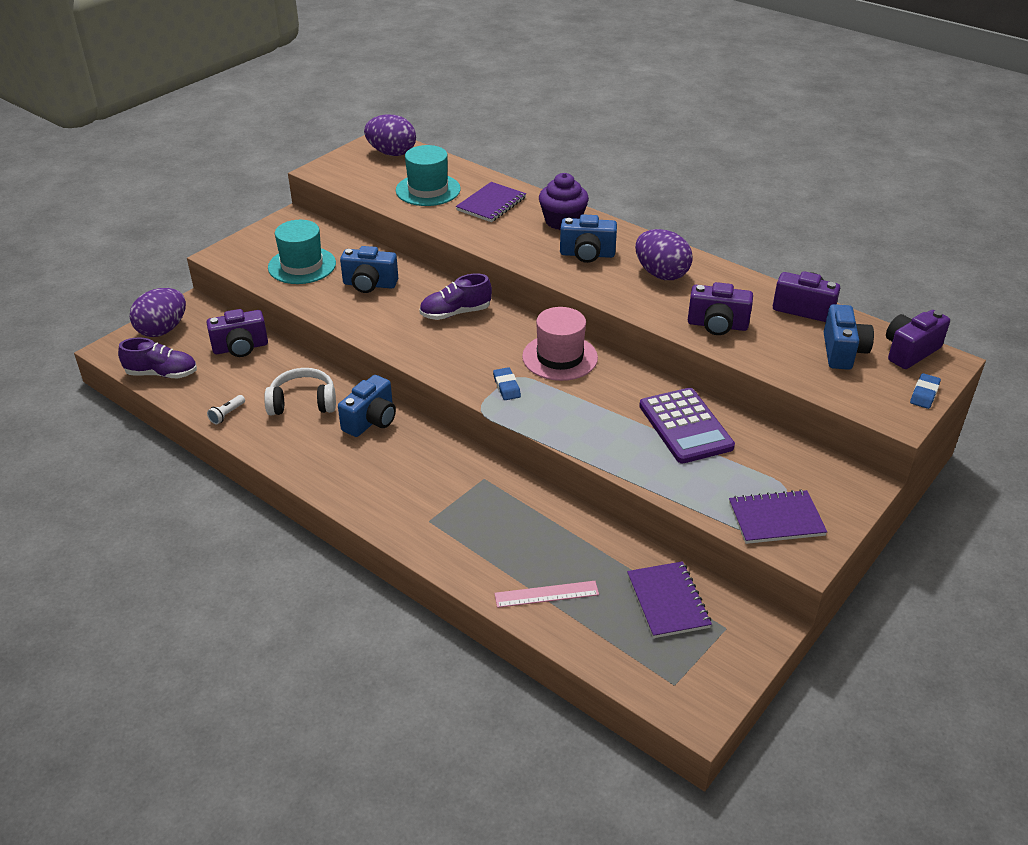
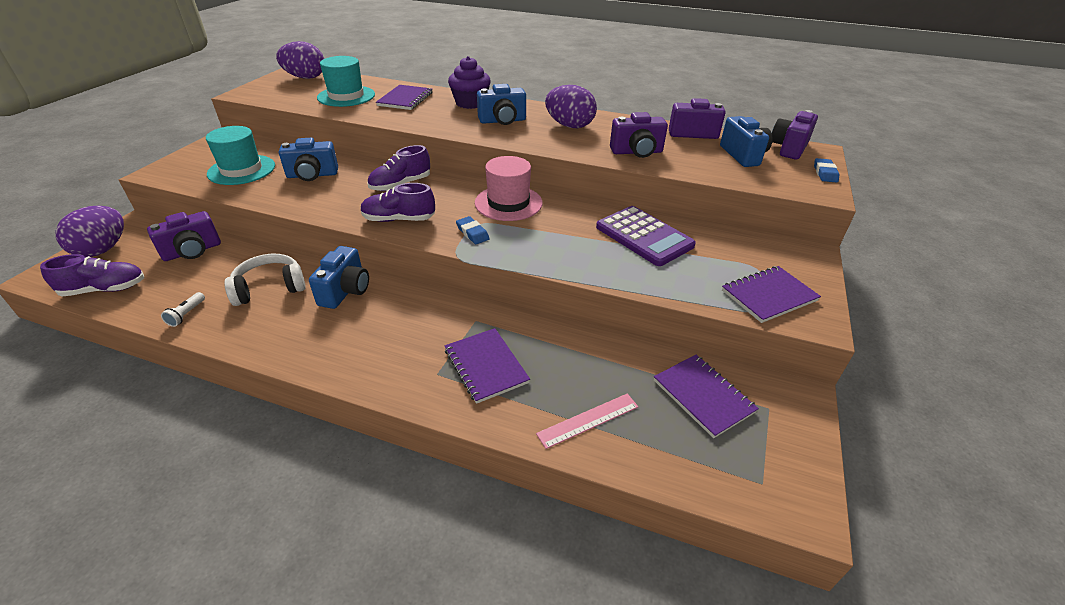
camera: 20 degrees left, 0 degrees up
none -> purple shoe [360,183,435,222]
none -> purple notebook [445,328,530,404]

